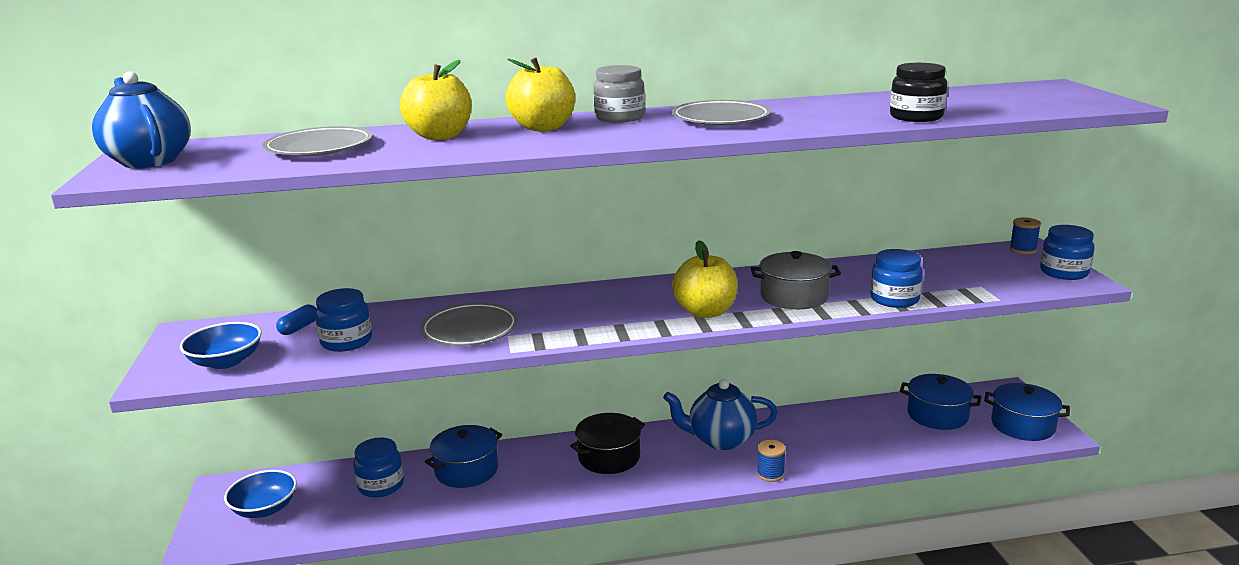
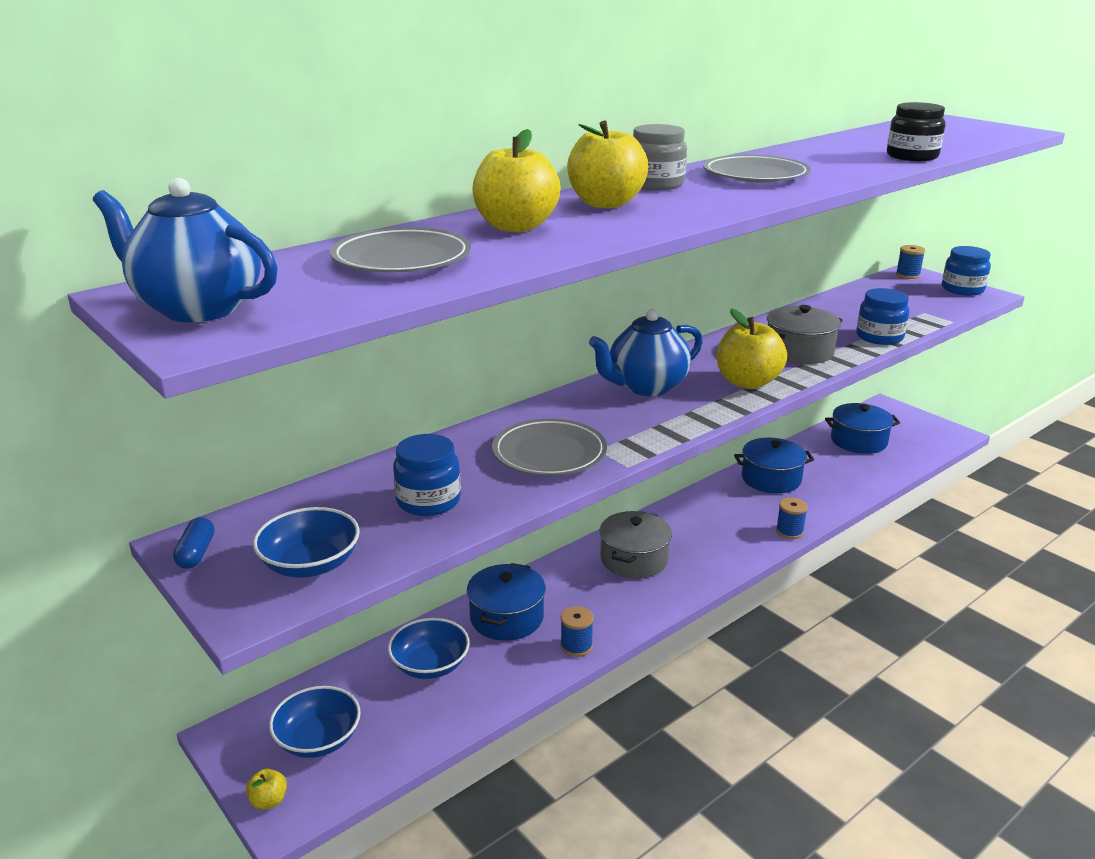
camera: 30 degrees left, 5 degrees up
blue capsule [276,305,317,335] -> blue capsule moved to [173,517,214,569]
blue jar [353,437,404,498] -> blue bowl [388,618,470,679]
black pot [570,413,645,474] -> grey pot [599,511,672,579]
blue teapot [663,379,778,450] -> blue teapot moved to [589,309,703,396]
blue pot [984,383,1070,441] -> blue pot moved to [734,438,814,493]
none -> yellow apple [246,769,287,810]
none -> blue spool [560,606,594,657]

